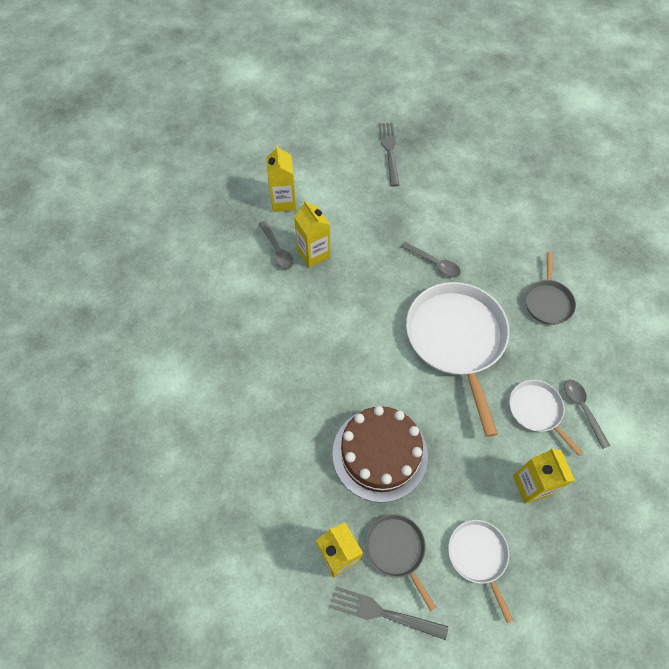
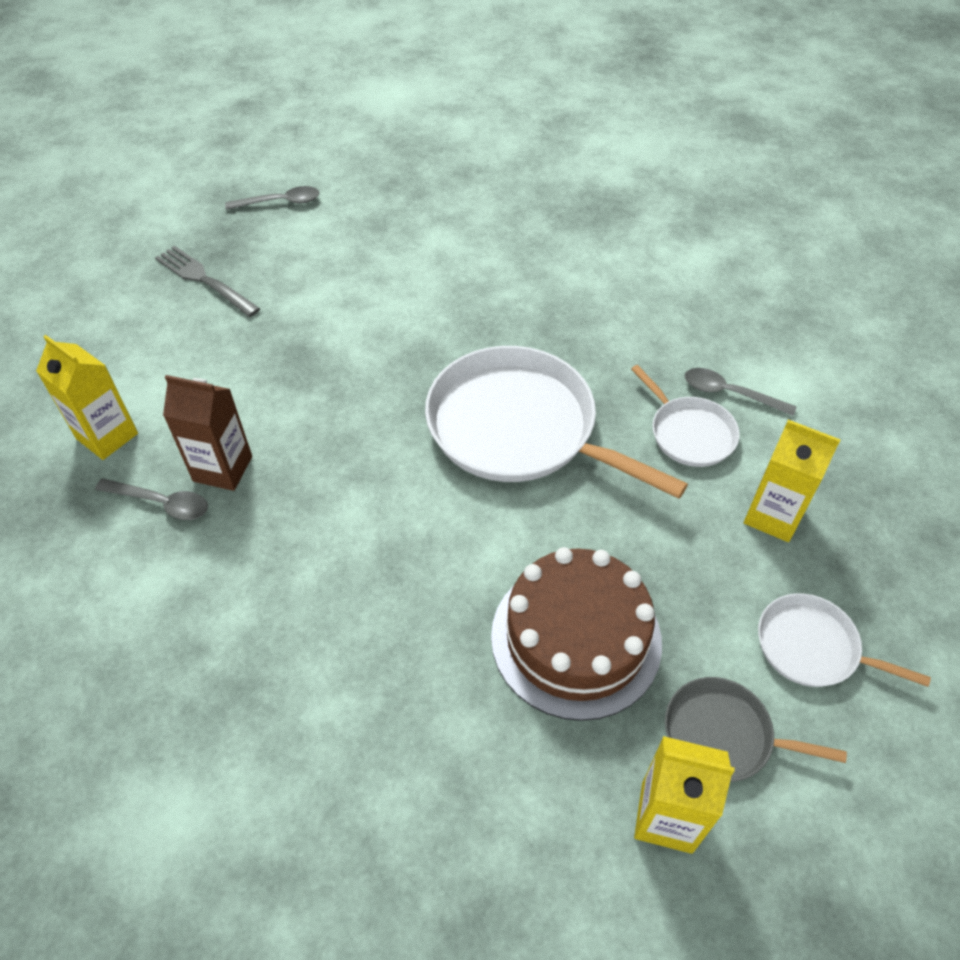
camera: 45 degrees left, 10 degrees down
yellow carton [294,200,330,268] -> brown carton [163,375,252,491]
grey fork [330,586,448,640] -> none
grey spoon [401,242,461,277] -> grey spoon moved to [225,186,320,210]
white pan [509,380,583,456] -> white pan turned 135 degrees counterclockwise [631,365,740,467]
grey pan [525,252,576,325] -> none

